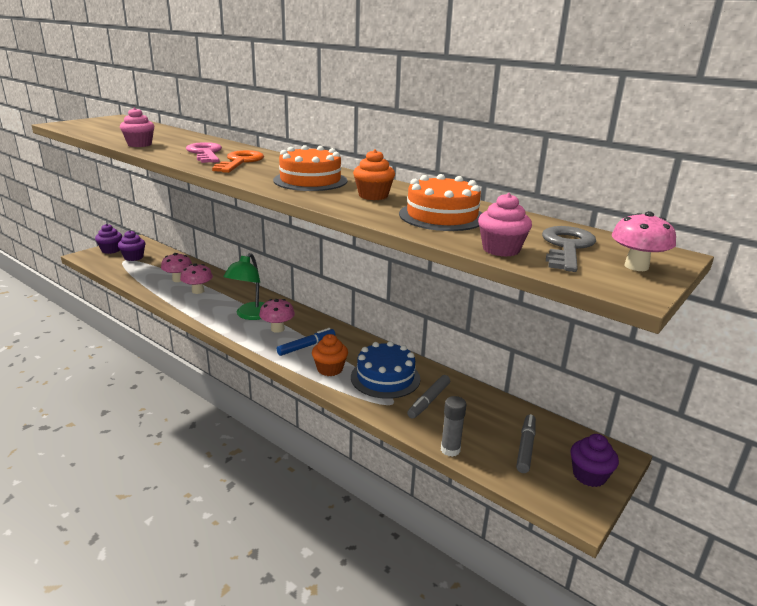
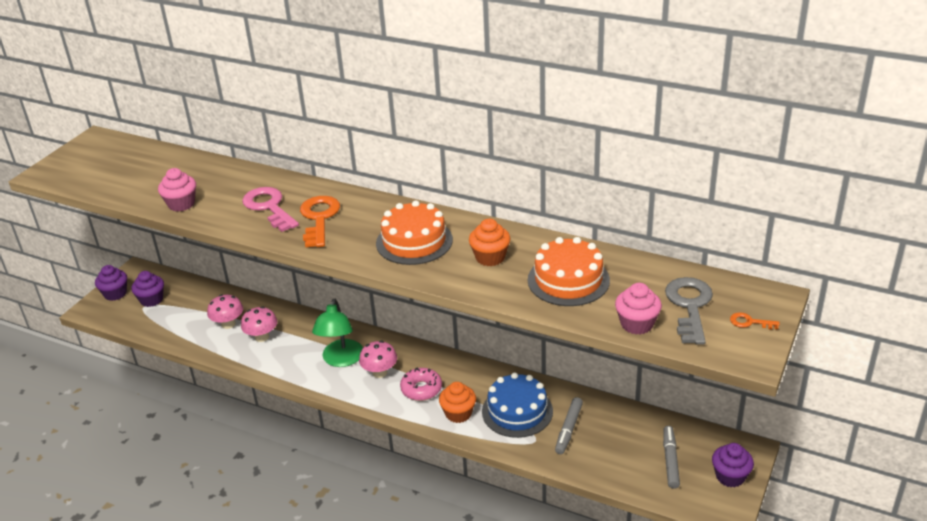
camera: 10 degrees left, 10 degrees up
blue marker [277,328,335,356] -> pink donut [400,367,442,401]
grey glue stick [441,396,466,457] -> none
pink mushroom [612,211,676,271] -> orange key [730,312,780,329]

